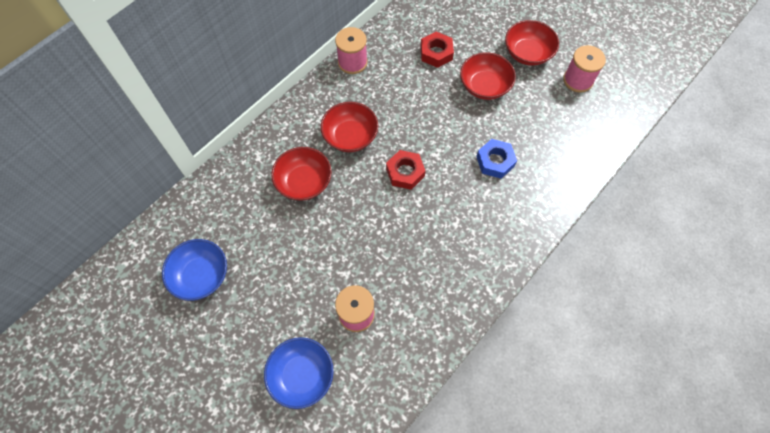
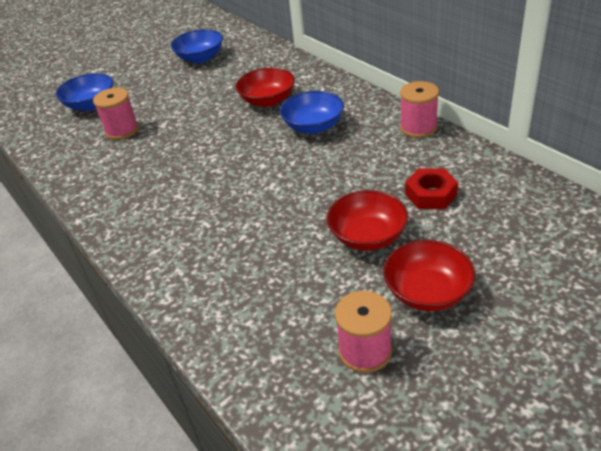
camera: 105 degrees right, 25 degrees down
red bowl [321,102,378,152] -> blue bowl [280,91,344,134]
red nut [386,150,425,190] -> none
blue nut [476,139,517,179] -> none

